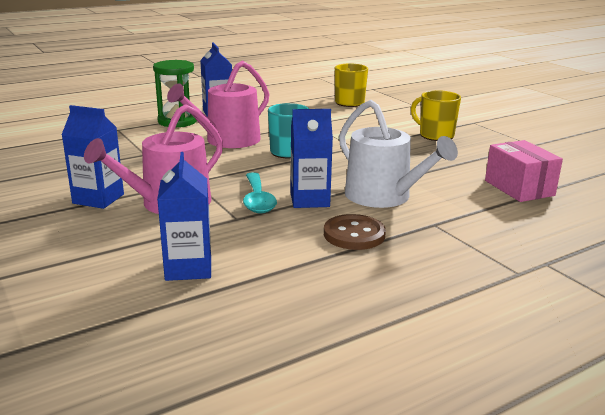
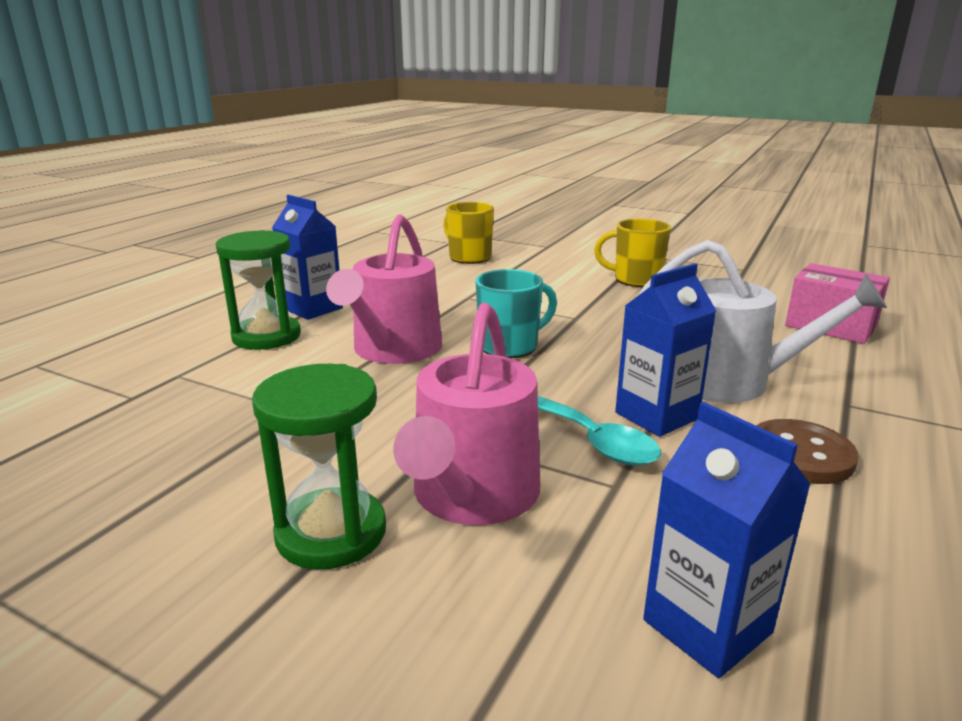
camera: 30 degrees left, 0 degrees up
blue carton [61,105,124,209] -> green hourglass [252,364,386,569]

